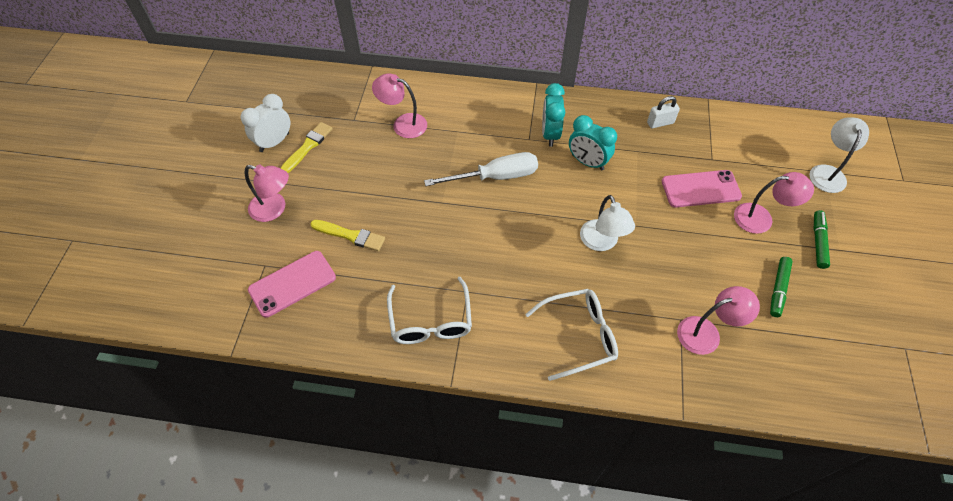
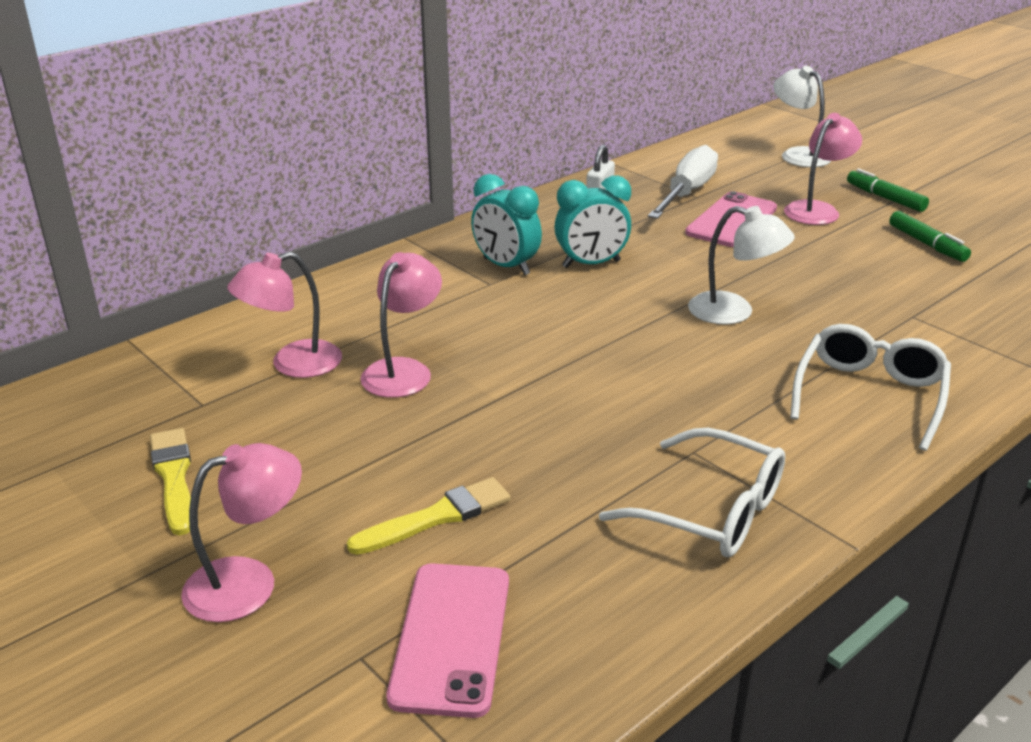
camera: 50 degrees left, 25 degrees down
white clock [240,94,290,152] -> none
white screwdriver [424,152,538,186] -> white screwdriver moved to [648,145,718,219]
pink lamp [677,286,760,355] -> pink lamp moved to [360,252,442,398]

